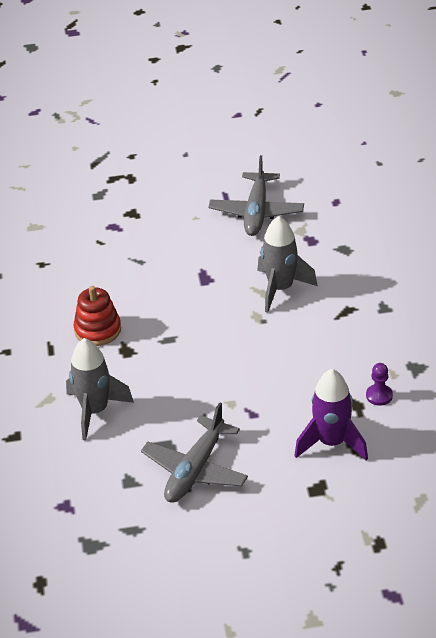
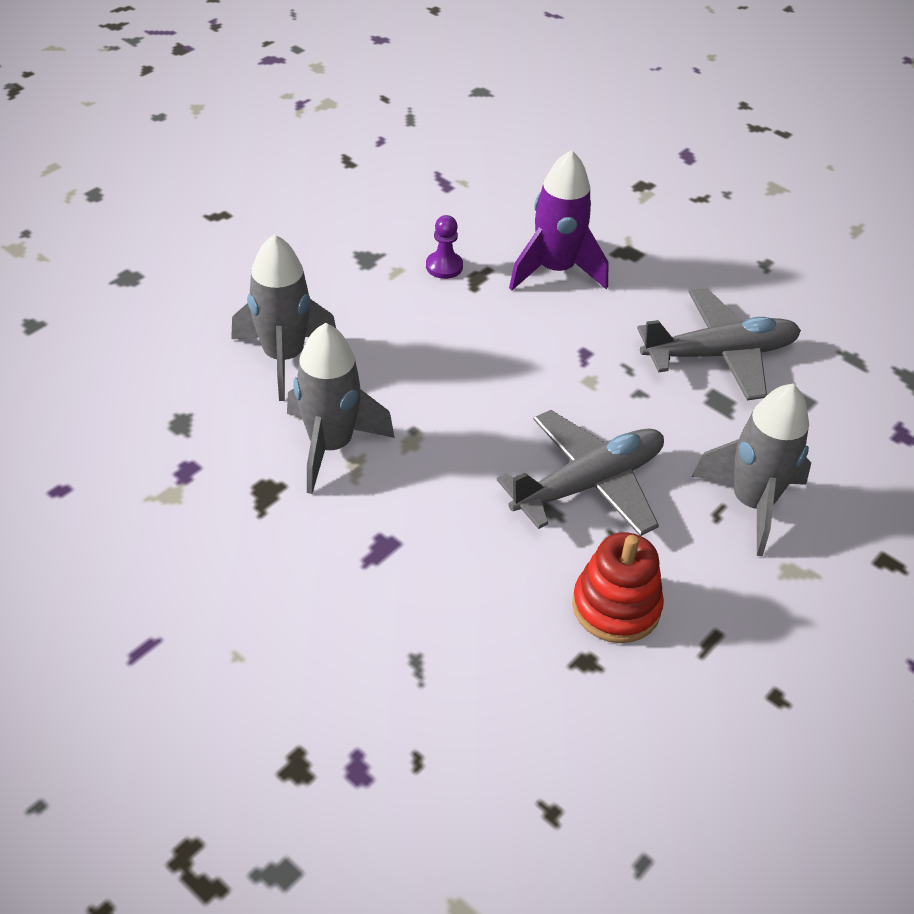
camera: 135 degrees left, 5 degrees up
grey plane [209,155,304,236] -> grey plane moved to [497,410,664,536]
none -> grey rocket [231,234,336,401]

